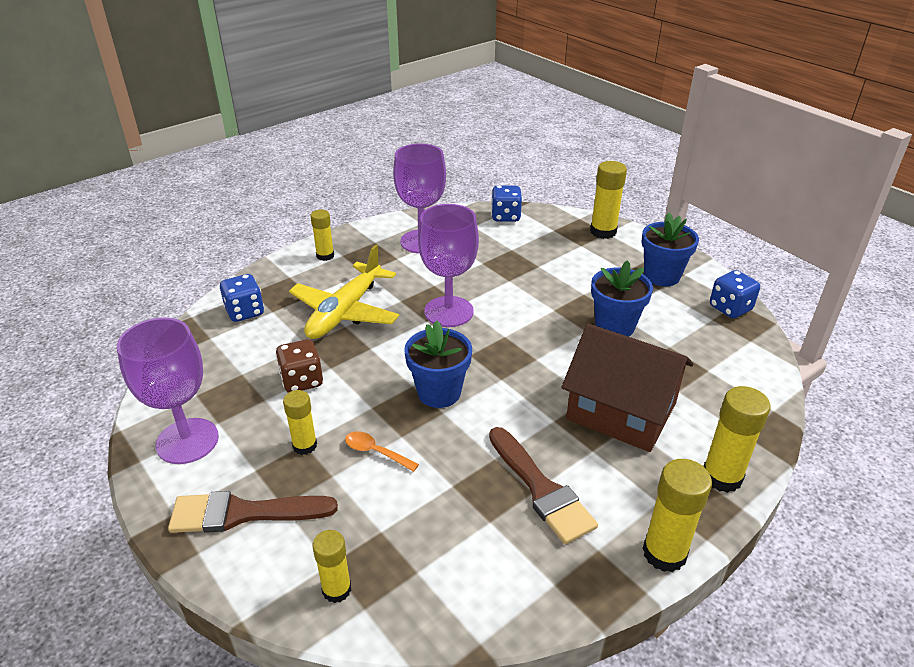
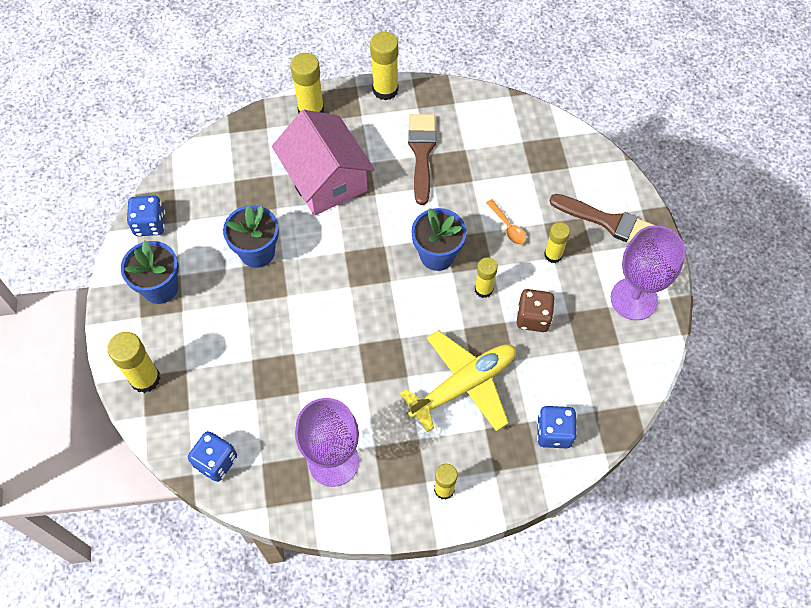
camera: 150 degrees left, 25 degrees up
yellow glue stick [312,530,351,603] -> yellow glue stick moved to [475,257,498,298]
purple goblet [418,204,479,327] -> none
brown house [561,323,694,452] -> pink house [272,110,375,216]

